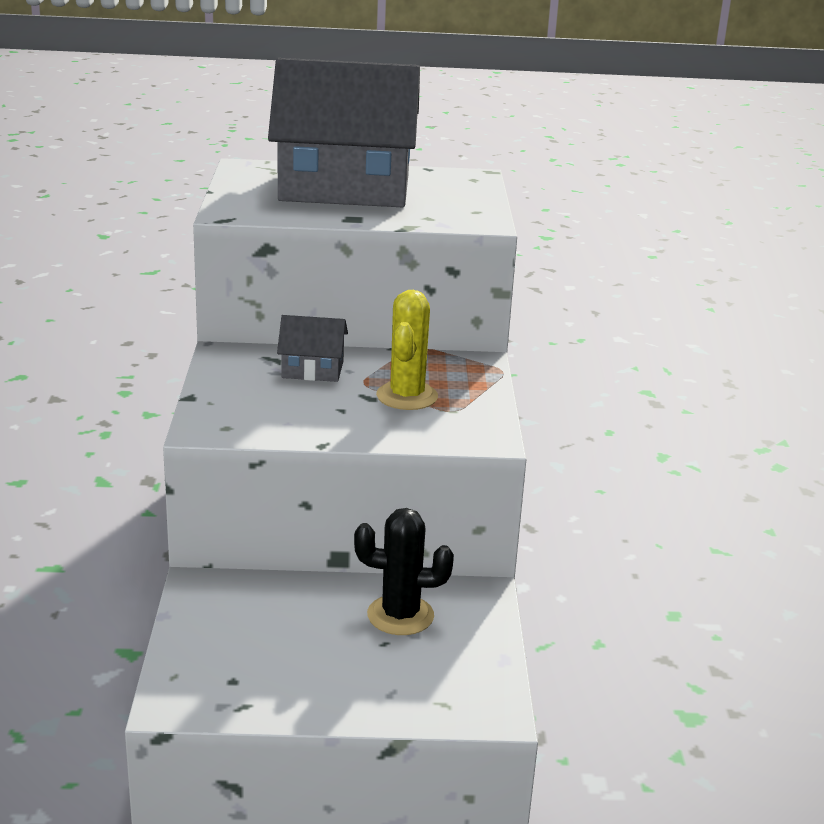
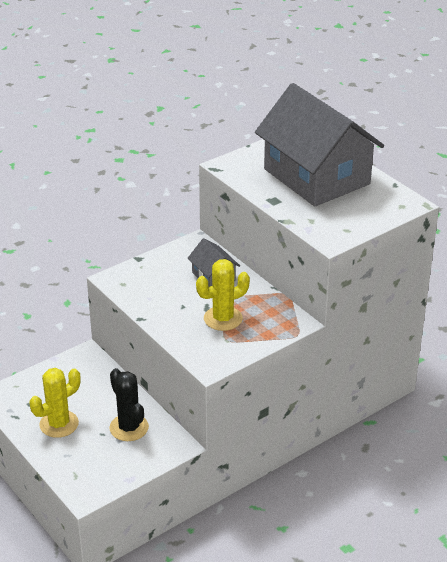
camera: 55 degrees right, 10 degrees up
none -> yellow cactus [29,368,80,438]

